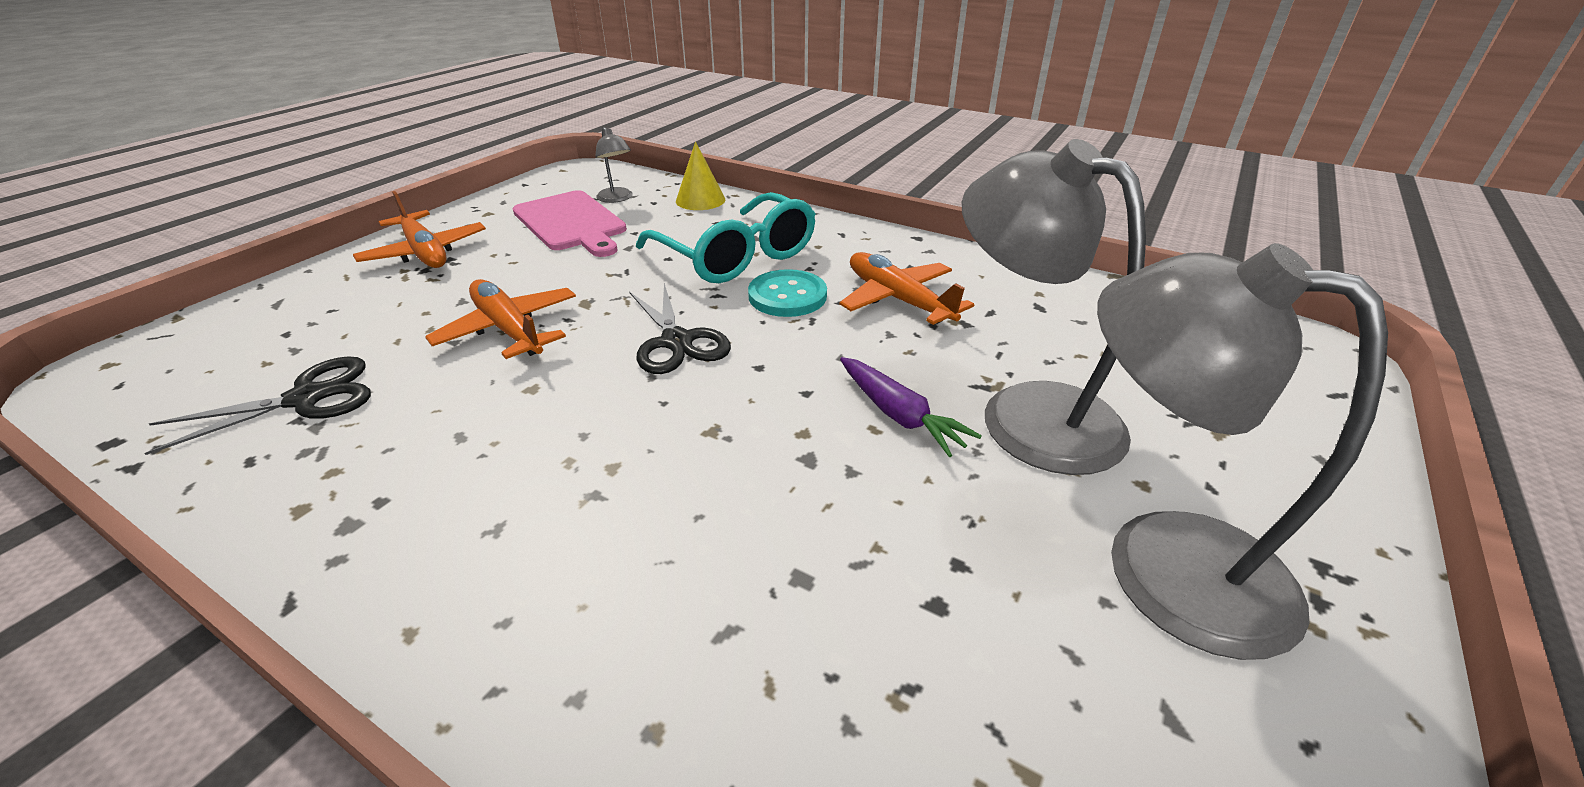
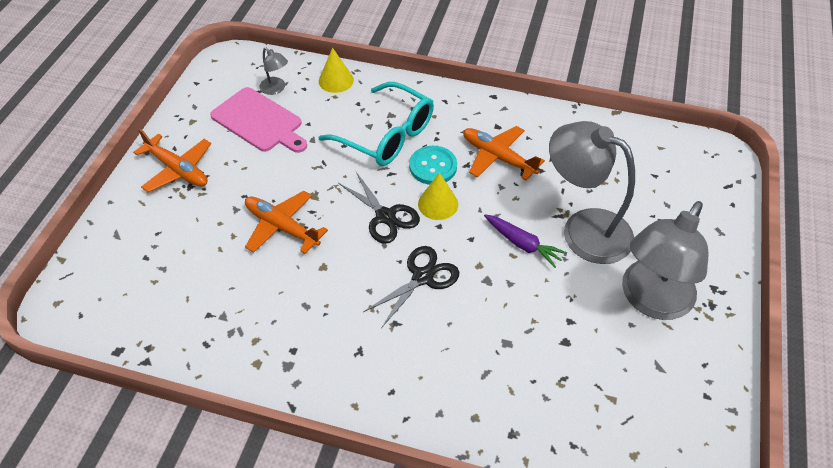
camera: 15 degrees left, 15 degrees up
black scissors [144,357,371,455] -> black scissors moved to [363,246,459,328]
grey lamp [1097,243,1388,660] -> grey lamp turned 75 degrees counterclockwise [622,201,709,320]
none -> yellow cone [418,172,458,220]

